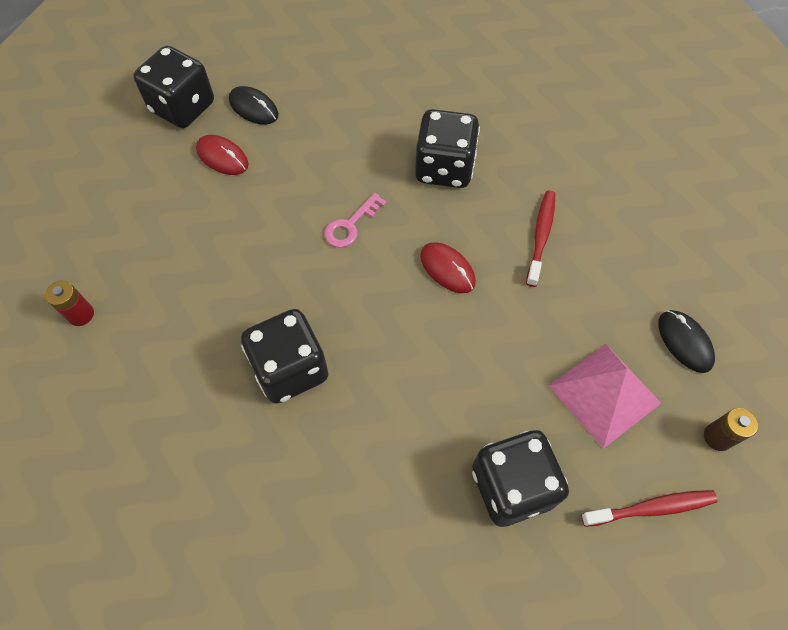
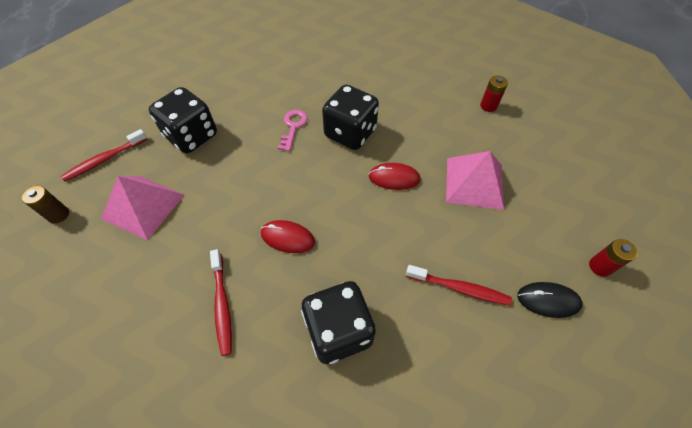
camera: 150 degrees right, 5 degrees down
black dice [133,46,214,128] -> red battery [589,239,637,277]
red mouse [196,135,248,175] -> red mouse moved to [369,163,421,190]
pink key [324,193,387,248] -> pink key moved to [277,110,308,151]
black mouse [658,310,715,373] -> none
none -> red toothbrush [406,265,512,306]
none -> pink pyramid [446,151,504,210]

